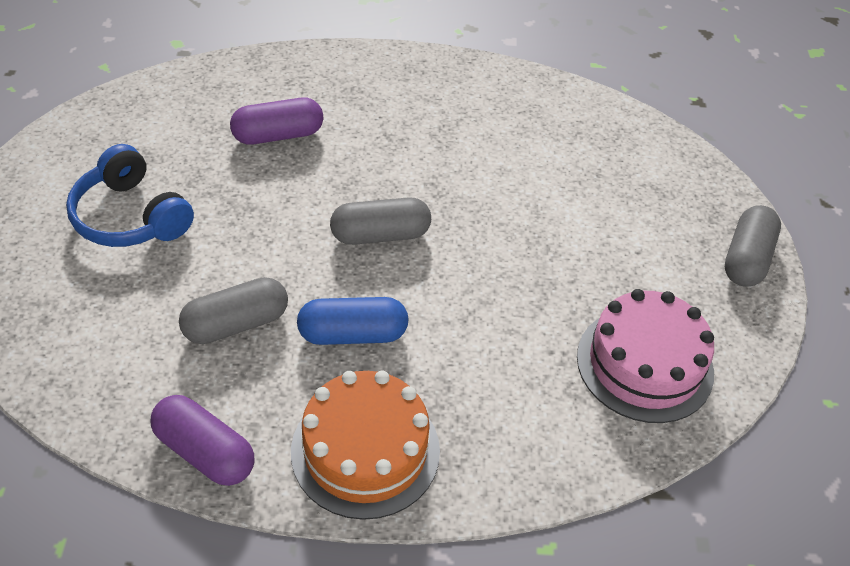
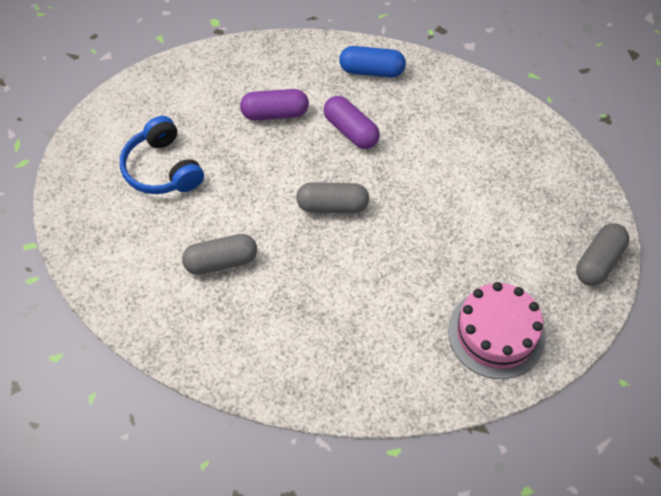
camera: 15 degrees right, 10 degrees up
purple capsule [150,395,254,486] -> purple capsule moved to [324,96,380,149]
orange cake [291,370,440,520] -> none
blue capsule [297,297,409,345] -> blue capsule moved to [339,46,406,78]

